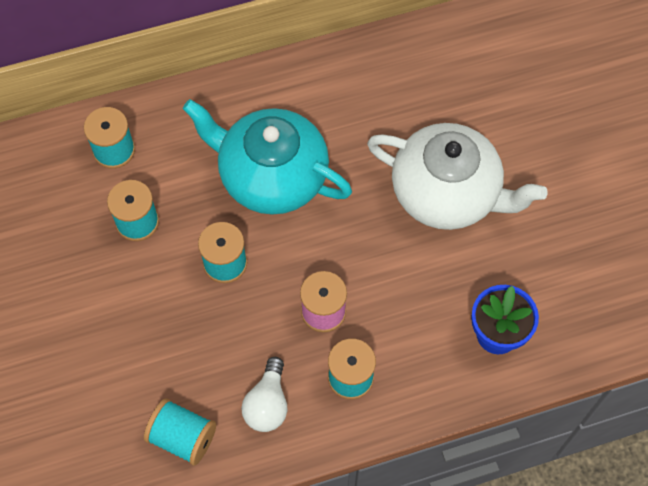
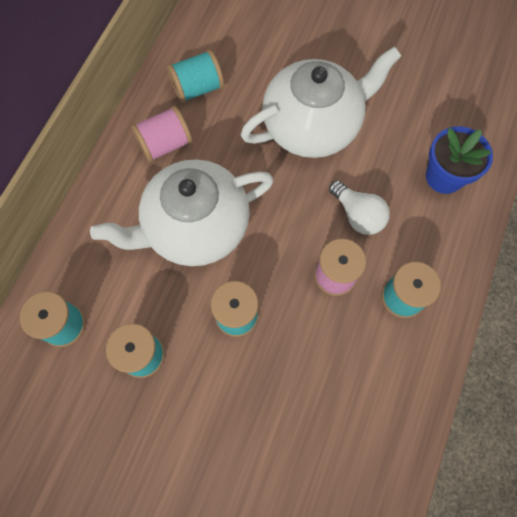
camera: 50 degrees left, 5 degrees up
turquoise spool [144,398,216,465] -> turquoise spool moved to [167,50,224,103]
turquoise teapot [183,99,352,215] -> white teapot [90,159,274,266]
white light bulb [241,357,288,432] -> white light bulb moved to [329,180,390,235]
none -> pink spool [131,106,192,162]

